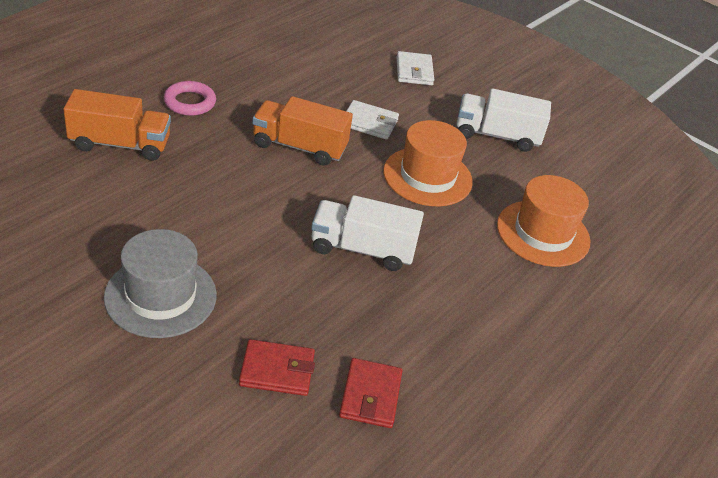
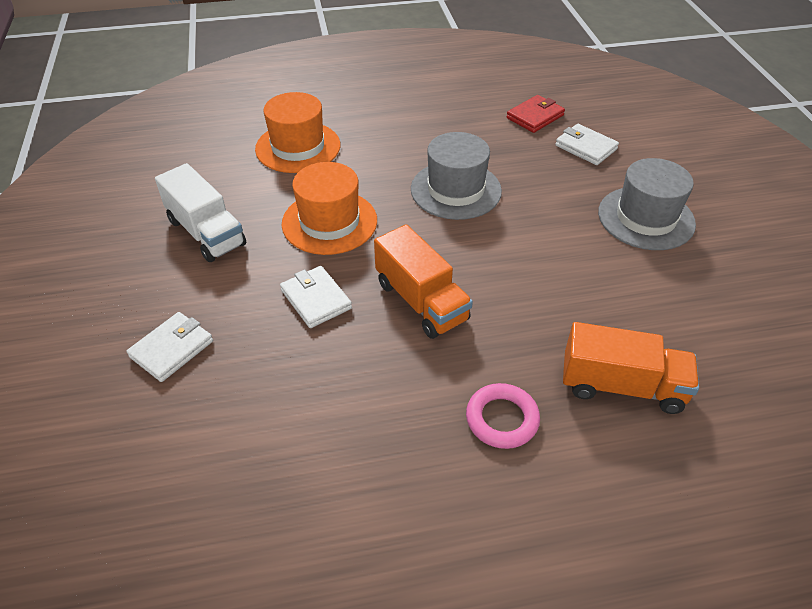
camera: 135 degrees left, 5 degrees up
orange truck [63,89,171,161] -> orange truck turned 150 degrees clockwise [563,322,699,414]
red wallet [239,339,315,396] -> white wallet [555,124,619,165]
white truck [311,195,424,271] -> grey hat [411,132,502,220]

